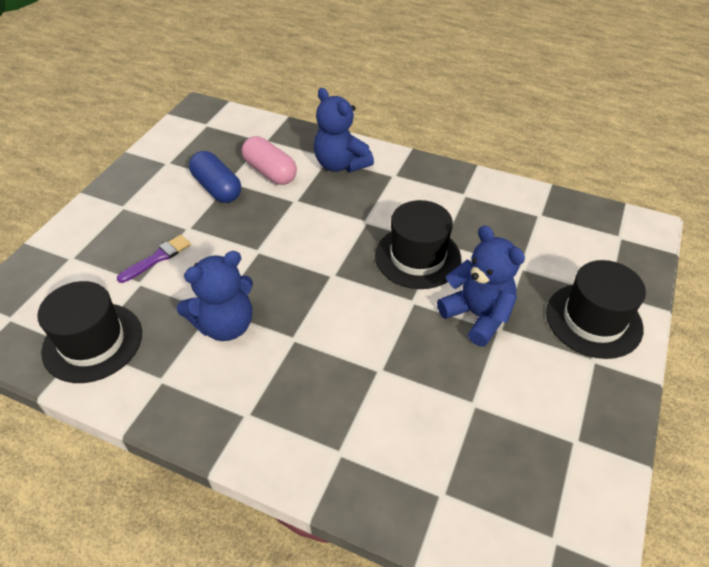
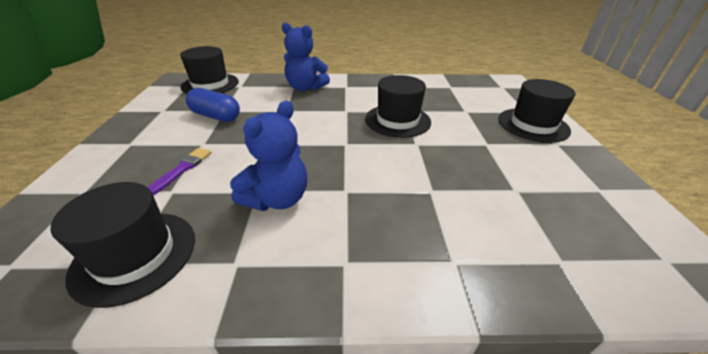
camera: 25 degrees left, 10 degrees down
pink capsule [242,136,297,185] -> none
blue teddy bear [437,226,525,346] -> none
none -> black hat [180,46,239,94]

